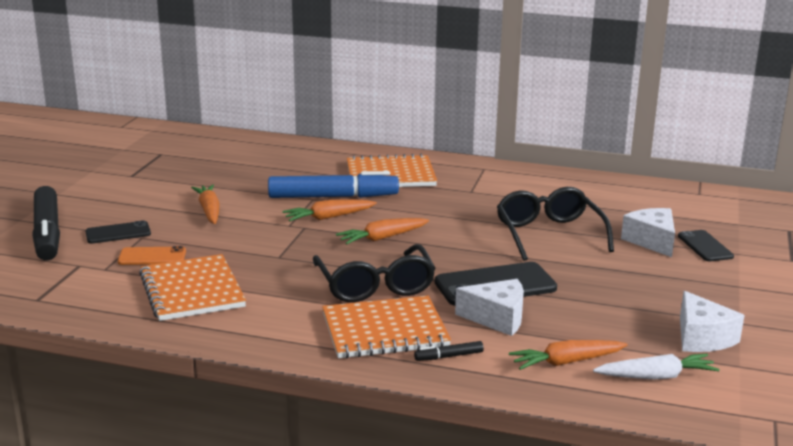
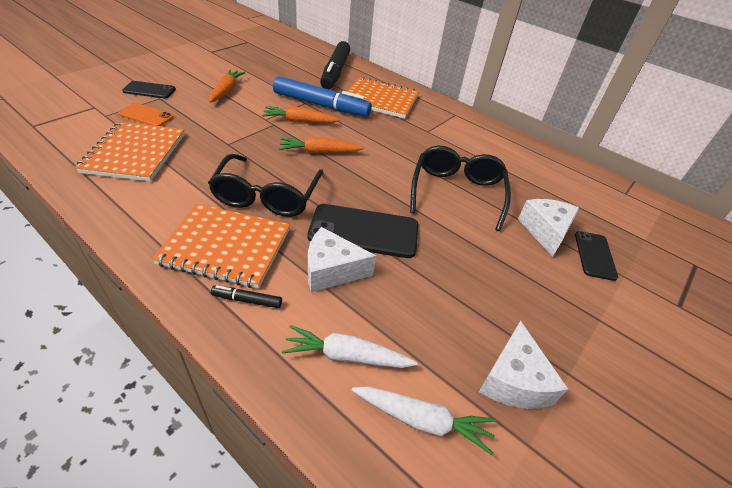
camera: 20 degrees right, 20 degrees up
black marker [32,186,60,261] -> black marker moved to [320,41,350,89]
white cheese [455,279,524,336] -> white cheese turned 150 degrees clockwise [308,227,376,292]
orange carrot [509,340,628,370] -> white carrot [282,325,418,368]

